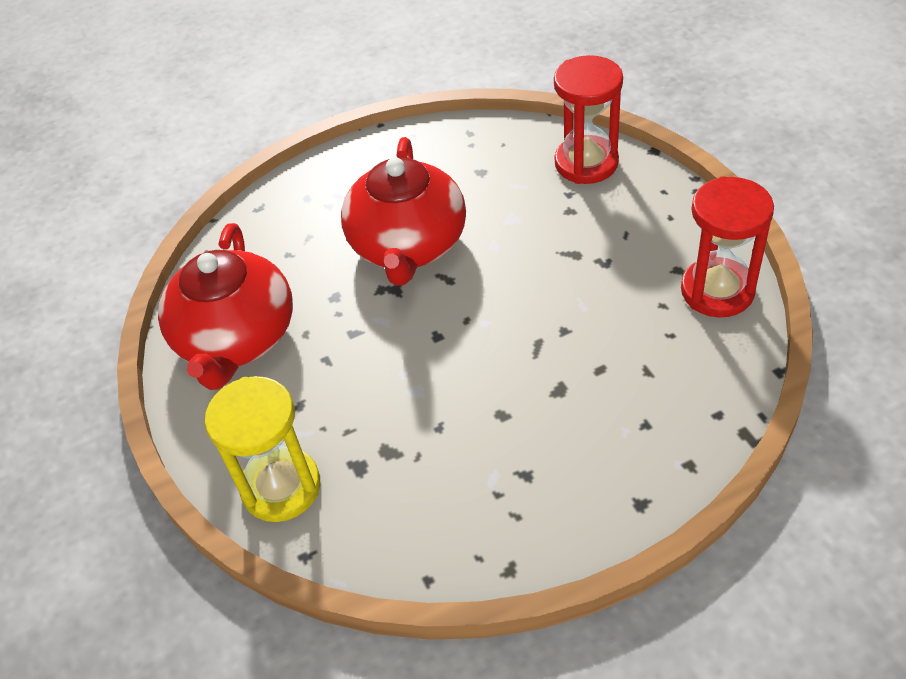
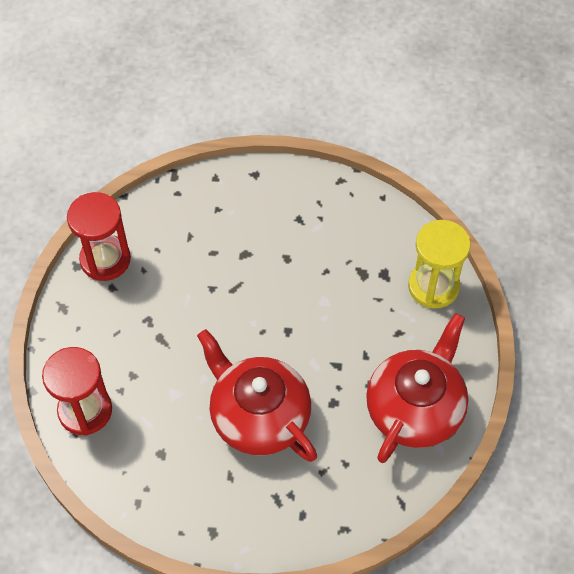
camera: 155 degrees left, 10 degrees up
red teapot [341,137,466,286] -> red teapot turned 75 degrees counterclockwise [197,329,317,462]

